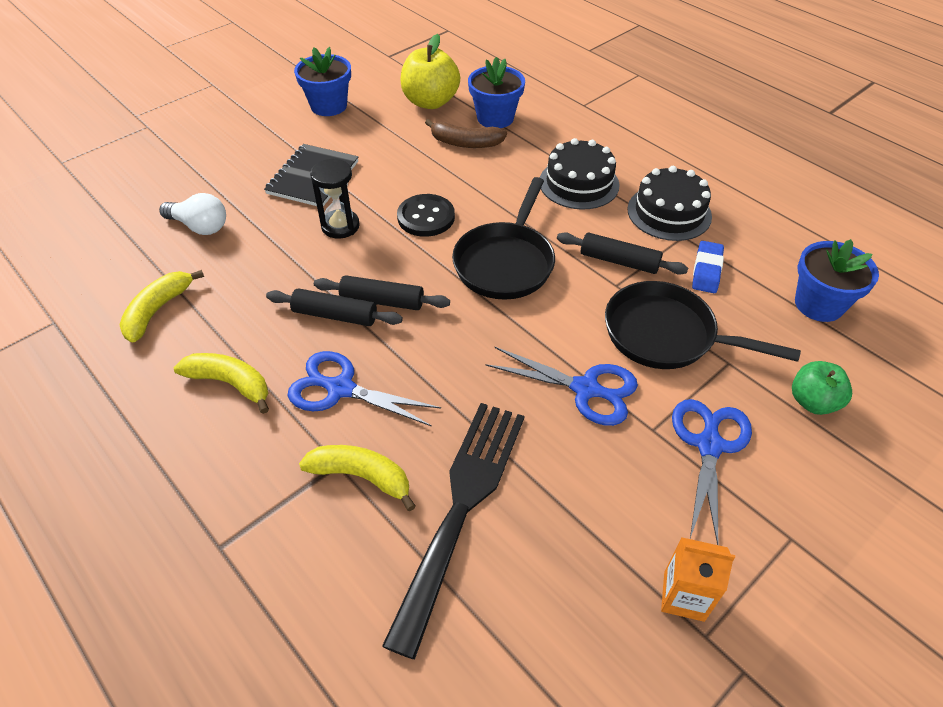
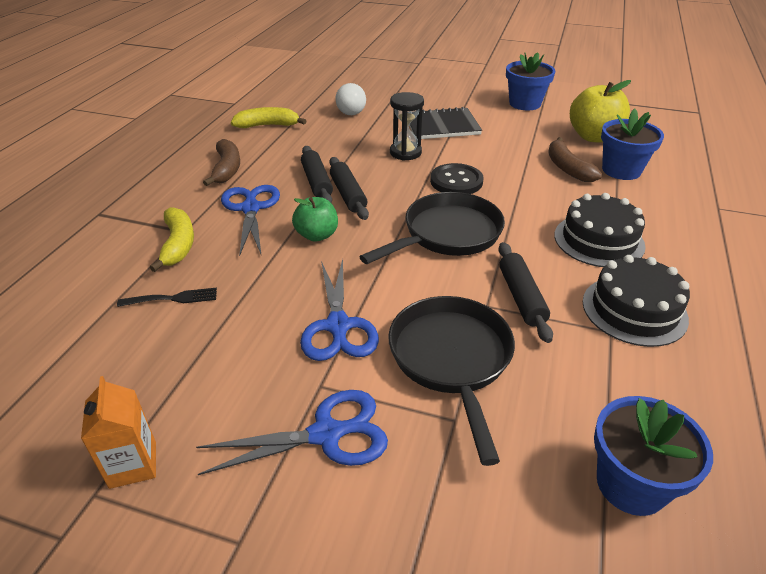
camera: 60 degrees right, 10 degrees down
yellow banana [174,353,269,414] -> brown banana [203,139,240,186]
black fork [382,403,524,659] -> black fork [117,288,217,307], size x0.40
black pan [452,177,555,300] -> black pan turned 150 degrees clockwise [359,192,505,264]
blue eraser [692,241,724,293] -> none
green apple [792,361,852,415] -> green apple moved to [292,197,338,242]

